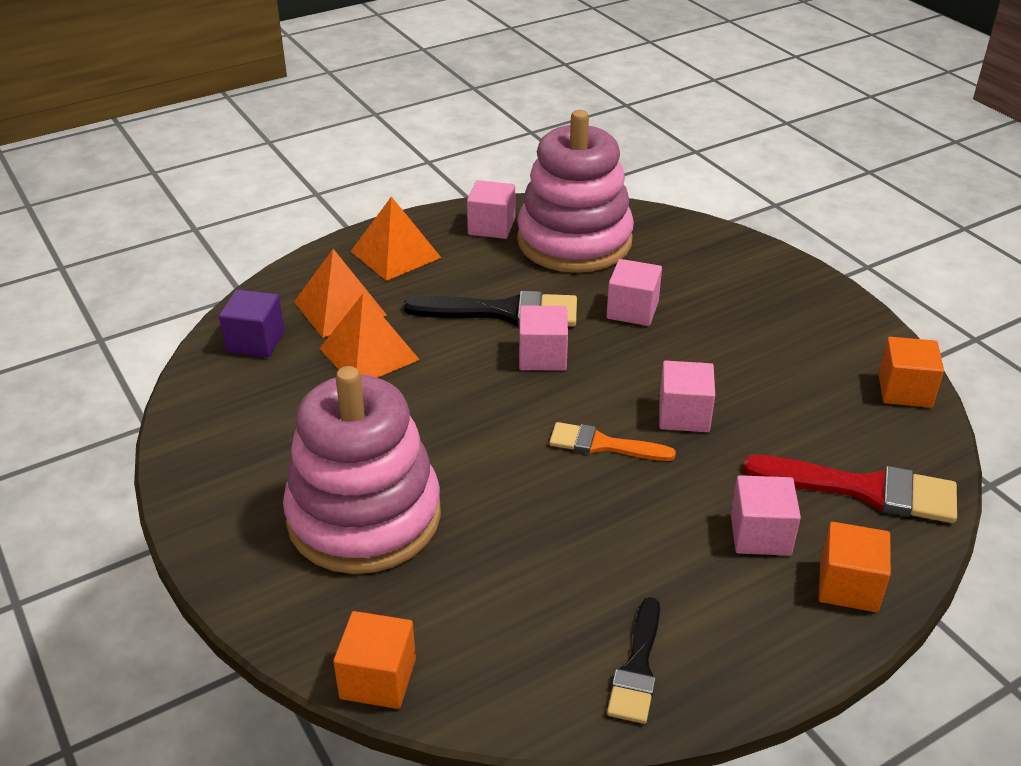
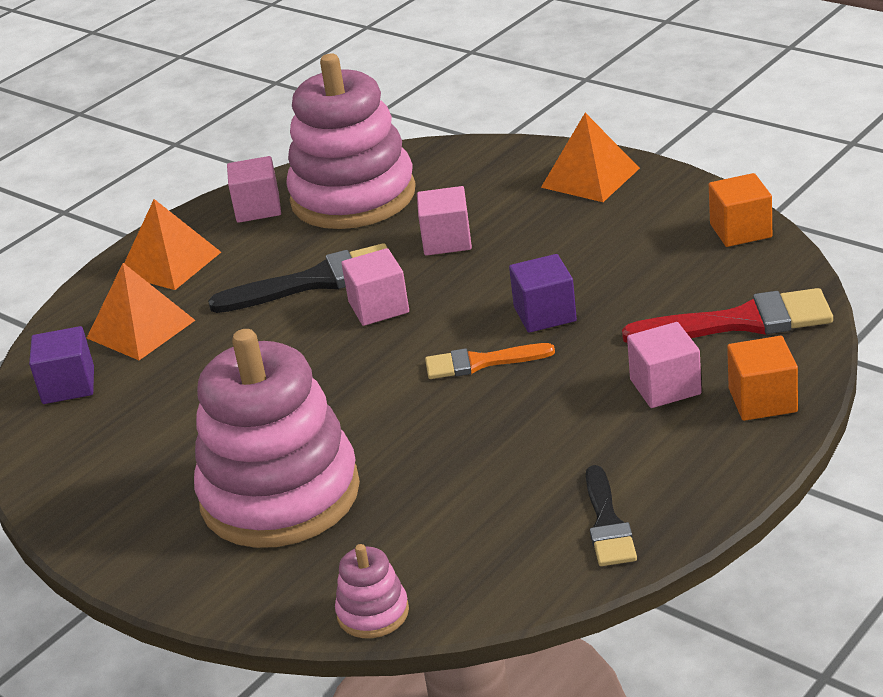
camera: 15 degrees left, 5 degrees down
orange pyramid [319,293,420,378] -> orange pyramid moved to [541,113,640,202]
orange cube [333,611,416,709] -> pink stacking toy [335,544,409,638]
pink cube [659,361,715,432] -> purple cube [509,254,577,333]

